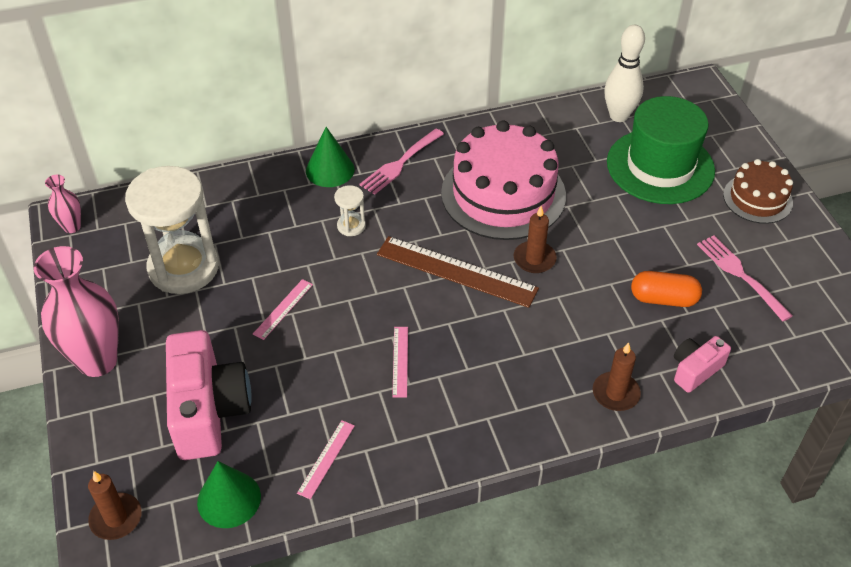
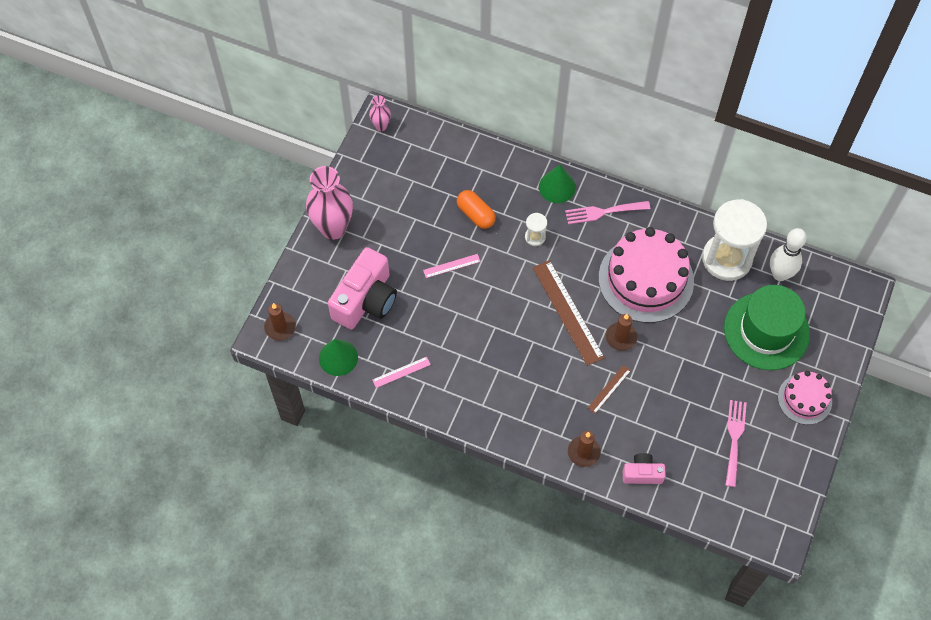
camera: 40 degrees right, 15 degrees up
white hourglass [125,166,219,294] -> white hourglass moved to [702,199,767,281]
pink ruler [392,327,408,397] -> none
orange capsule [631,271,702,307] -> orange capsule moved to [457,190,496,229]
brown cake [723,159,793,224] -> pink cake [778,371,832,425]
none -> brown ruler [588,365,631,414]

